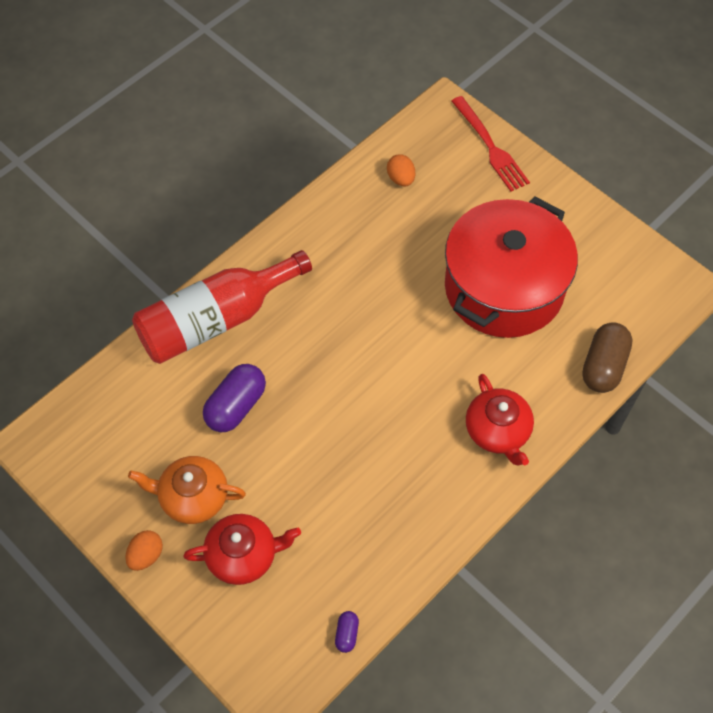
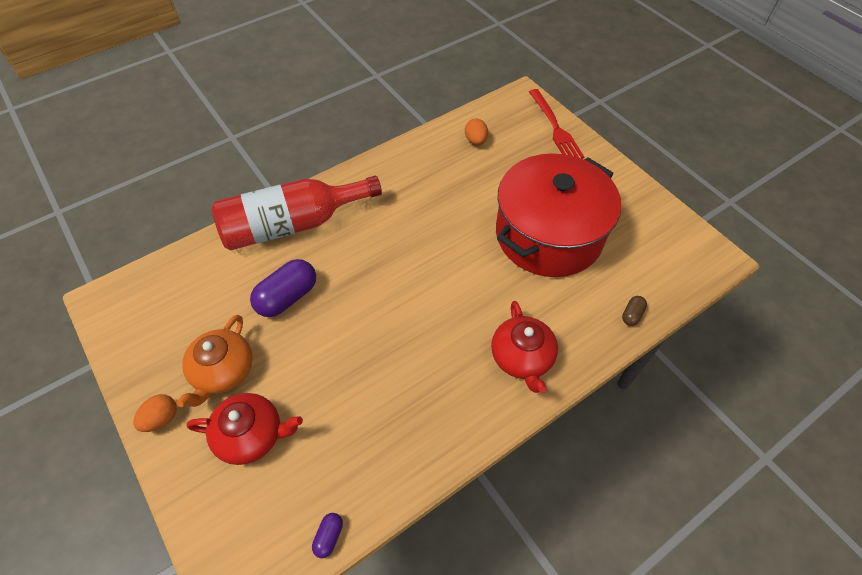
camera: 10 degrees right, 5 degrees down
orange teapot [128,456,246,524] -> orange teapot turned 90 degrees counterclockwise [177,315,253,407]
brown capsule [582,322,633,393] -> brown capsule [622,296,647,326], size x0.48

